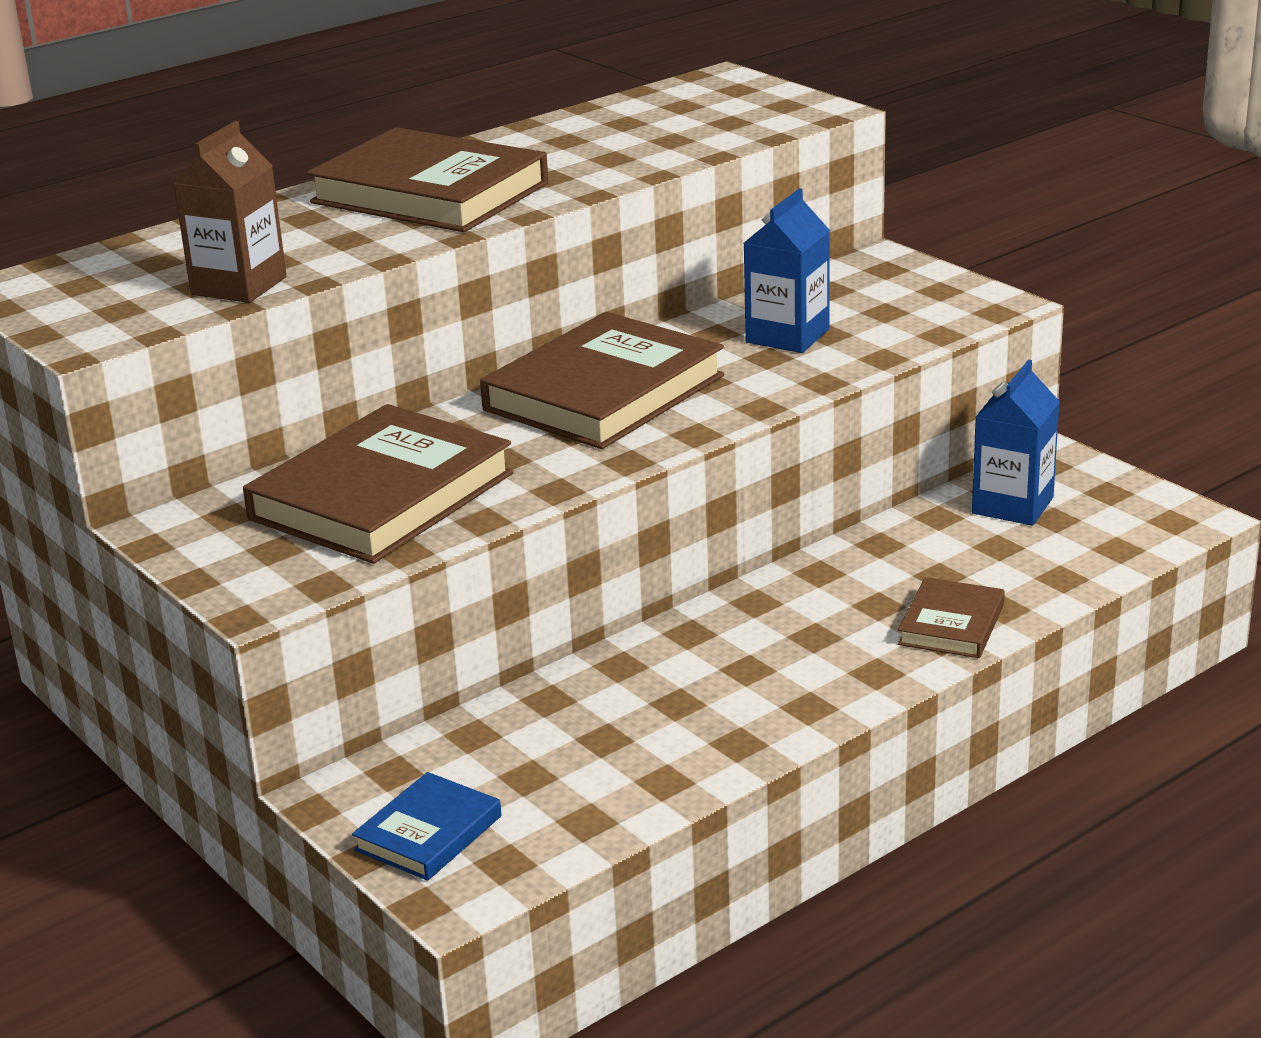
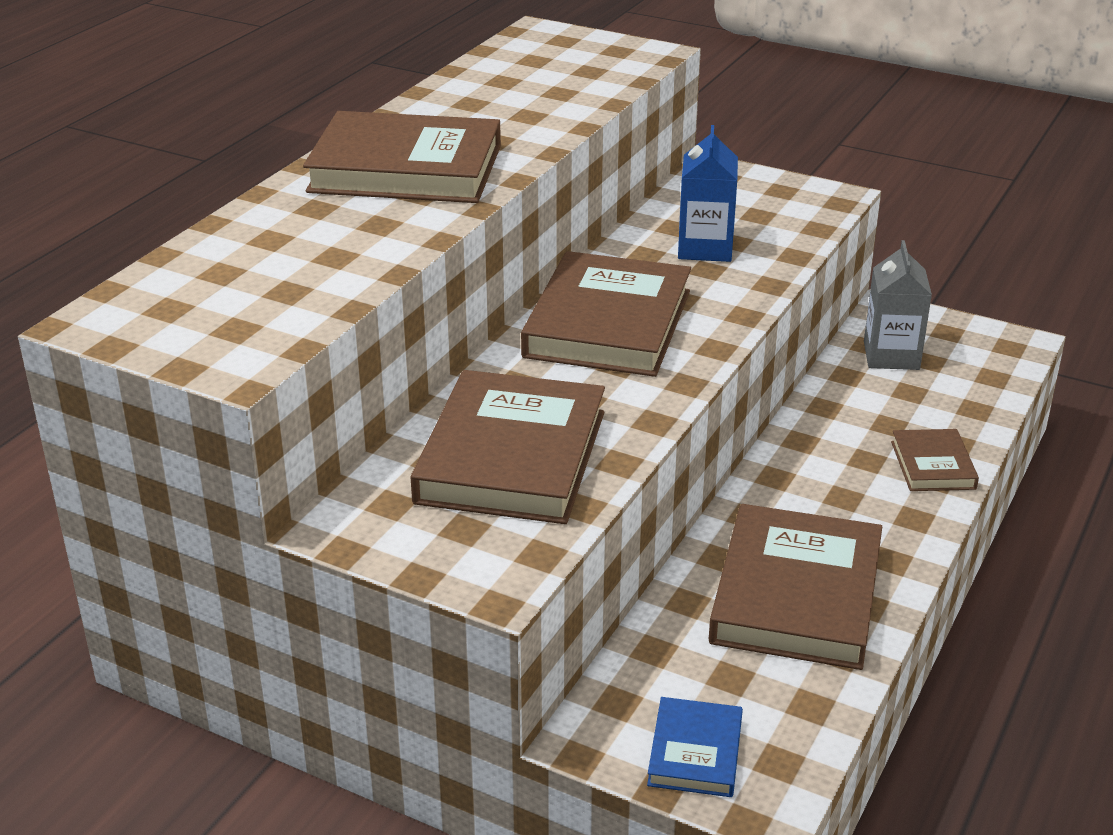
camera: 25 degrees left, 5 degrees up
brown carton [173,121,287,303] -> none
blue carton [972,359,1060,526] -> grey carton [864,240,932,370]
none -> brown book [709,504,882,670]

